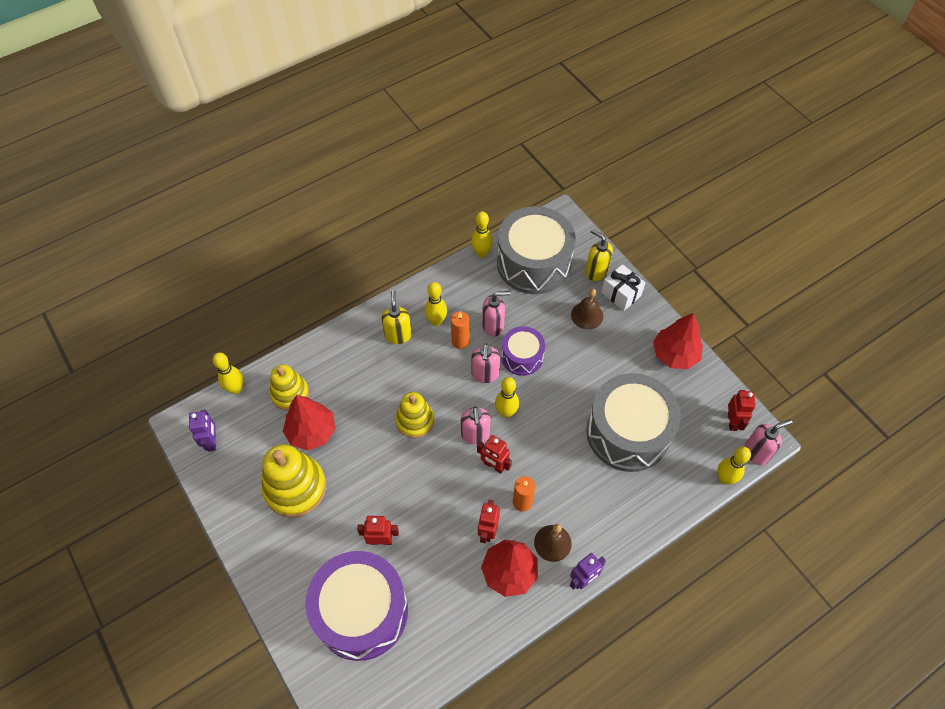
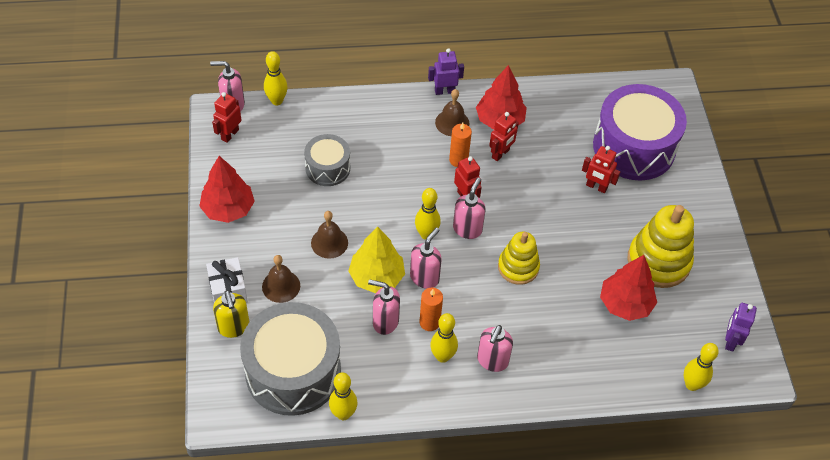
camera: 155 degrees left, 5 degrees down
yellow stacking toy [270,364,309,411] -> none
yellow soap dispenser [381,290,412,344] -> pink soap dispenser [477,325,513,372]
purple drum [501,326,545,376] -> yellow tree [348,226,405,293]
grey drum [587,373,681,472] -> grey drum [304,134,350,186], size x0.53
none -> brown bell [311,211,348,259]

